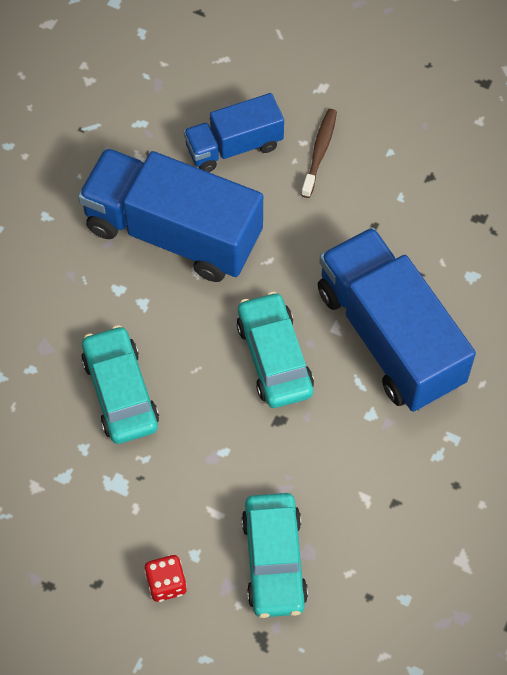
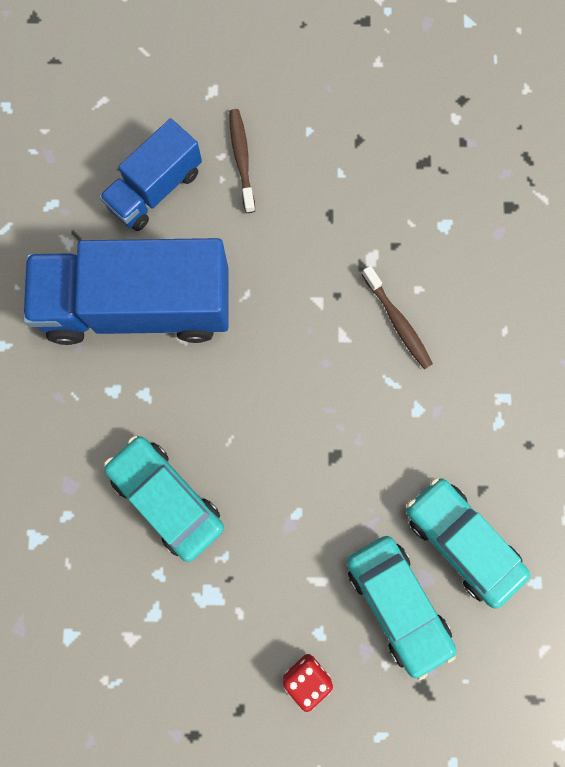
camera: 25 degrees left, 15 degrees up
turquoise car [236,292,314,408] -> turquoise car moved to [406,478,530,609]
blue truck [318,227,476,412] -> brown toothbrush [362,266,433,369]

